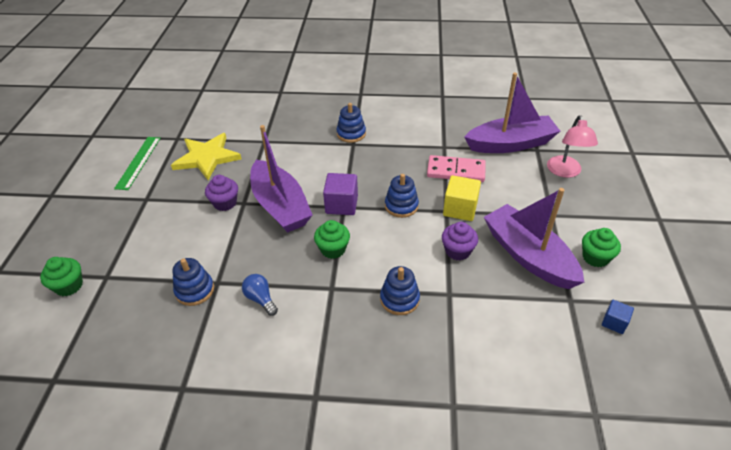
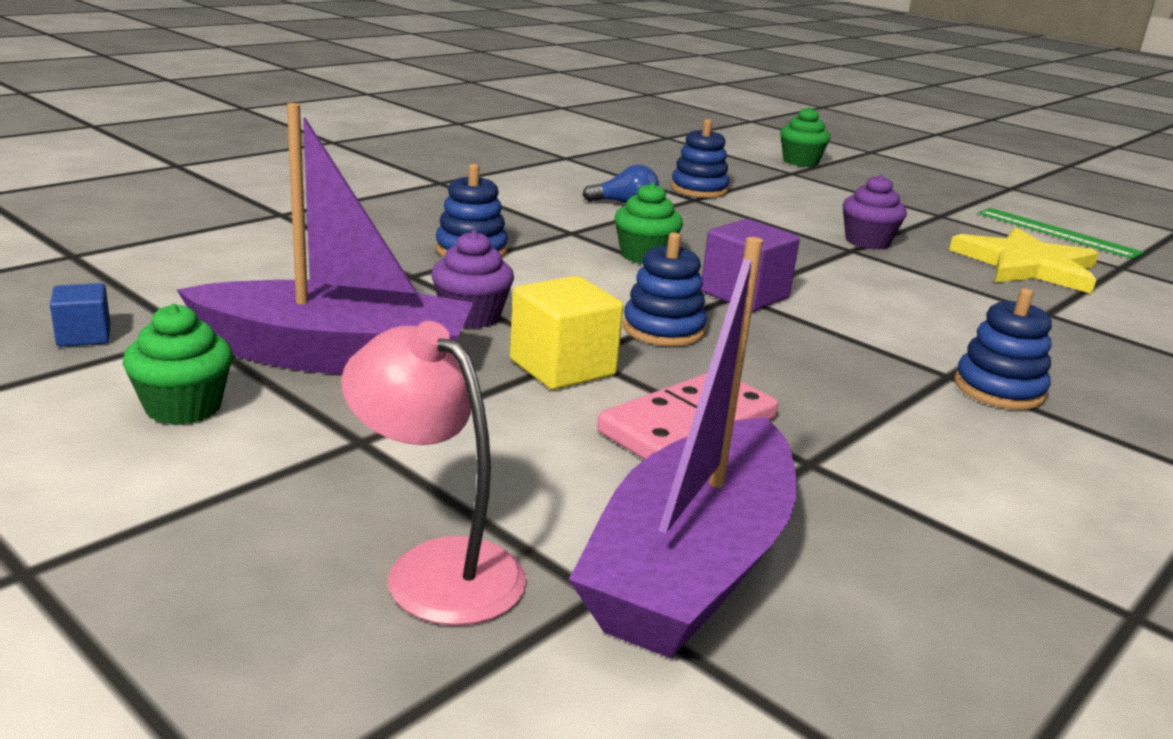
camera: 125 degrees right, 20 degrees down
purple boat [250,125,312,233] -> none

